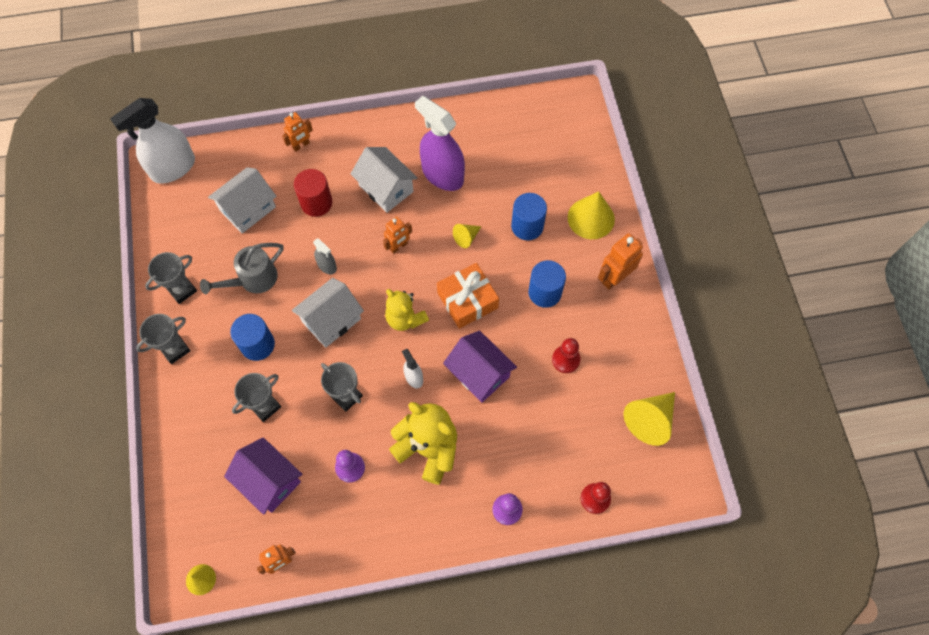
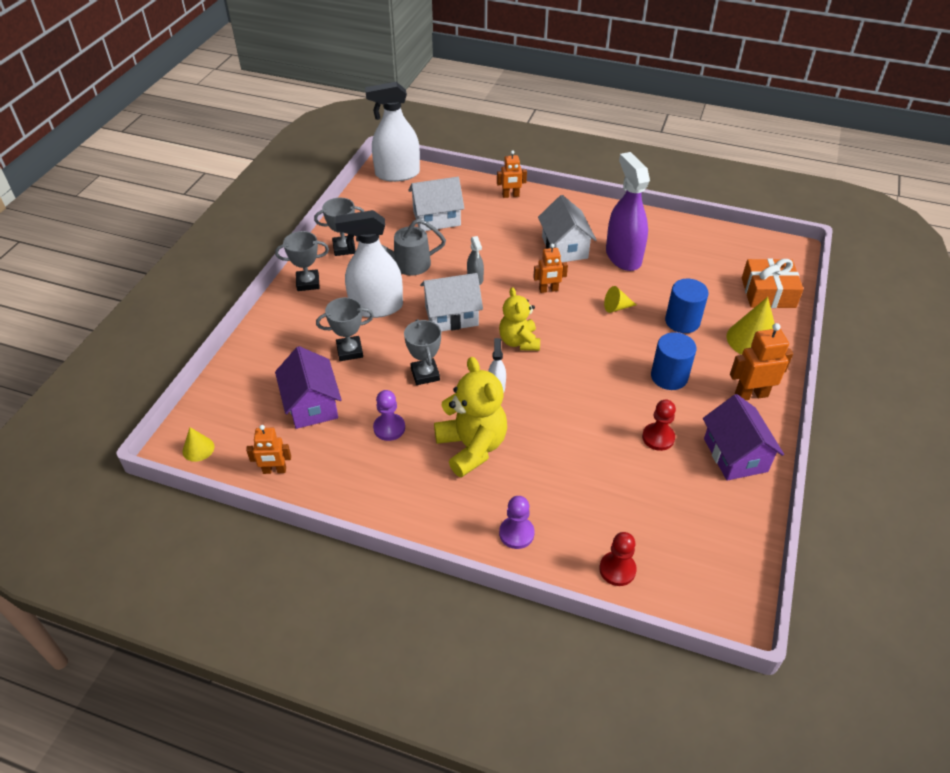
camera: 30 degrees right, 20 degrees down
blue cylinder [230,314,275,361] -> white spray bottle [335,210,403,318]
red cylinder [294,169,332,217] -> none
orange gift [437,263,499,329] -> orange gift moved to [742,259,804,308]
purple house [443,331,517,402] -> purple house moved to [703,394,784,481]
yellow cone [623,392,675,446] -> none

